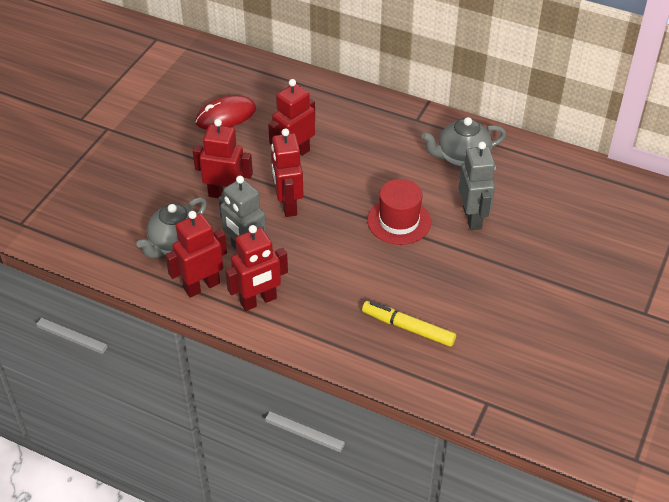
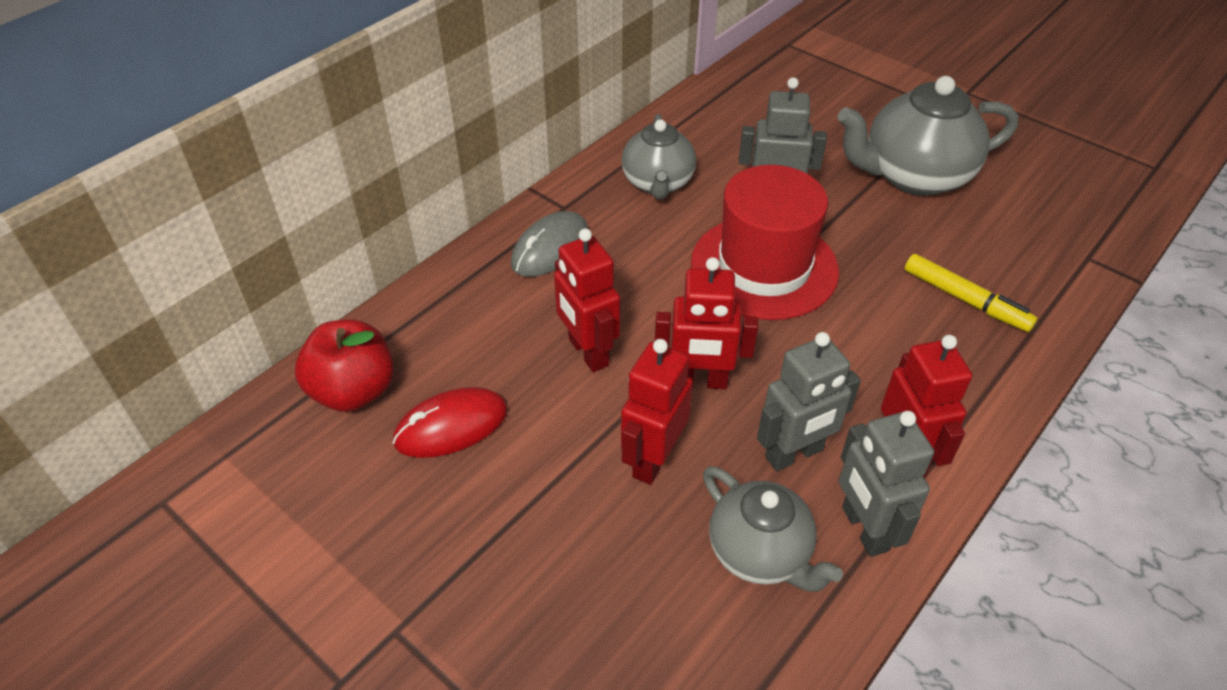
camera: 75 degrees left, 0 degrees up
red robot [165,211,227,298] -> grey robot [839,411,934,557]
red mouse [195,95,256,130] -> red mouse turned 75 degrees clockwise [393,387,508,458]
yellow marker [362,301,456,347] -> yellow marker turned 90 degrees counterclockwise [905,254,1038,332]
red hat [367,179,431,245] -> red hat [691,165,839,320], size x1.59
none -> red apple [295,320,394,412]
none -> grey mouse [511,211,588,277]
none -> grey teapot [838,76,1018,196]

